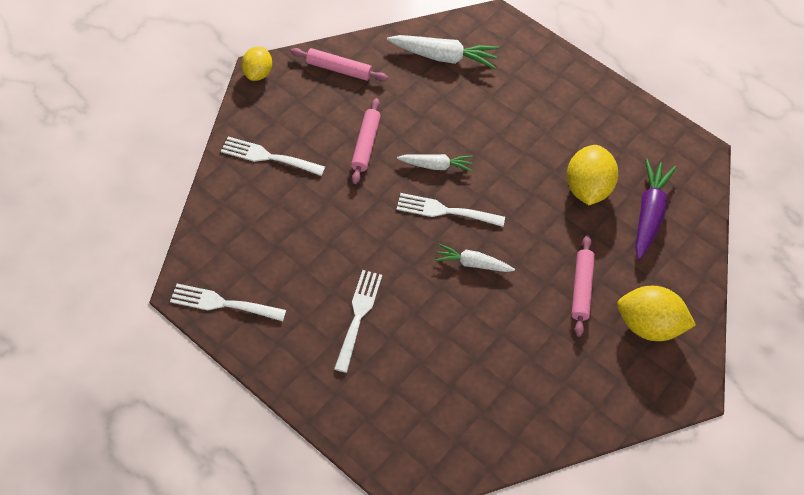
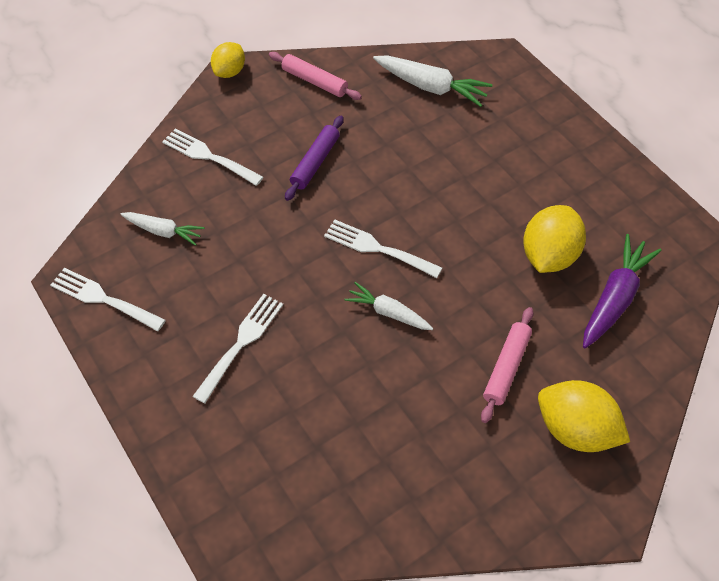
camera: 20 degrees right, 0 degrees up
pink rolling pin [351,98,381,184] -> purple rolling pin [285,116,344,201]
white carrot [397,154,473,172] -> white carrot moved to [120,212,205,246]

